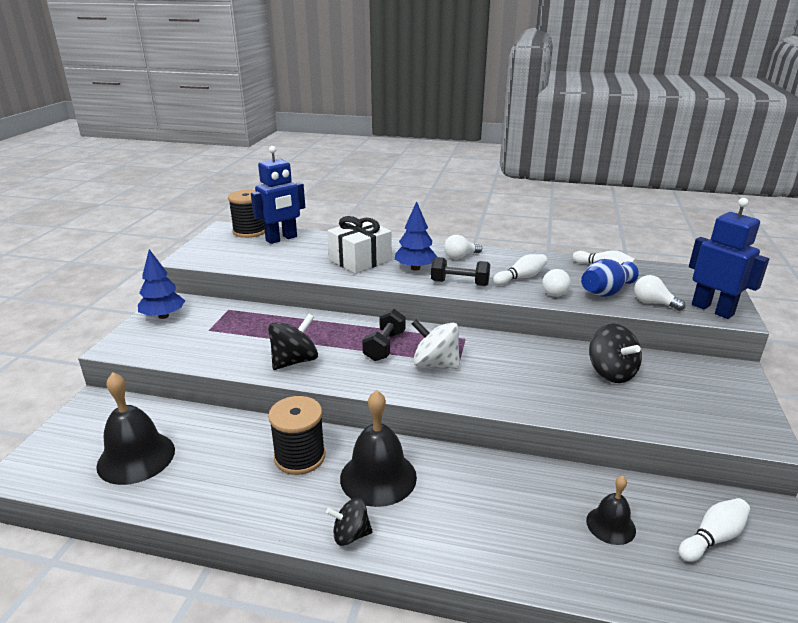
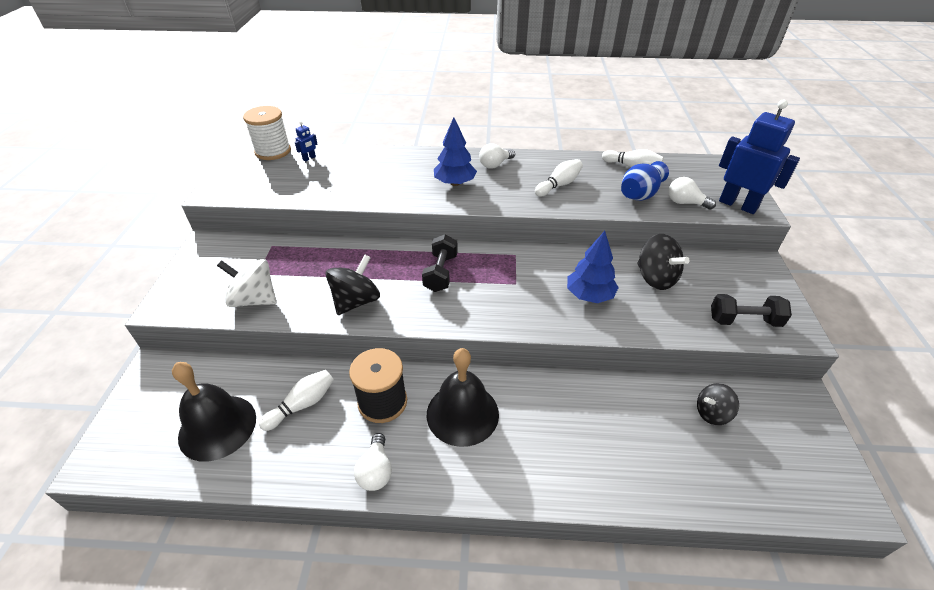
camera: 10 degrees left, 15 degrees up
blue tree [138,249,185,319] -> blue tree moved to [567,231,619,303]
black spool [228,189,265,238] -> white spool [243,106,291,160]
blue robot [251,146,305,244] -> blue robot [295,121,317,162], size x0.41
black spinning top [326,498,373,546] -> black spinning top moved to [697,383,739,425]
white gift [327,216,392,274] -> none
white spinning top [411,319,460,370] -> white spinning top moved to [217,259,277,307]
black dumbbell [431,257,490,286] -> black dumbbell moved to [711,294,792,327]
white light bulb [542,269,571,297] -> white light bulb moved to [354,433,392,491]
black bell [586,476,636,545] -> none
white bowling pin [679,498,750,562] -> white bowling pin moved to [259,370,334,431]

